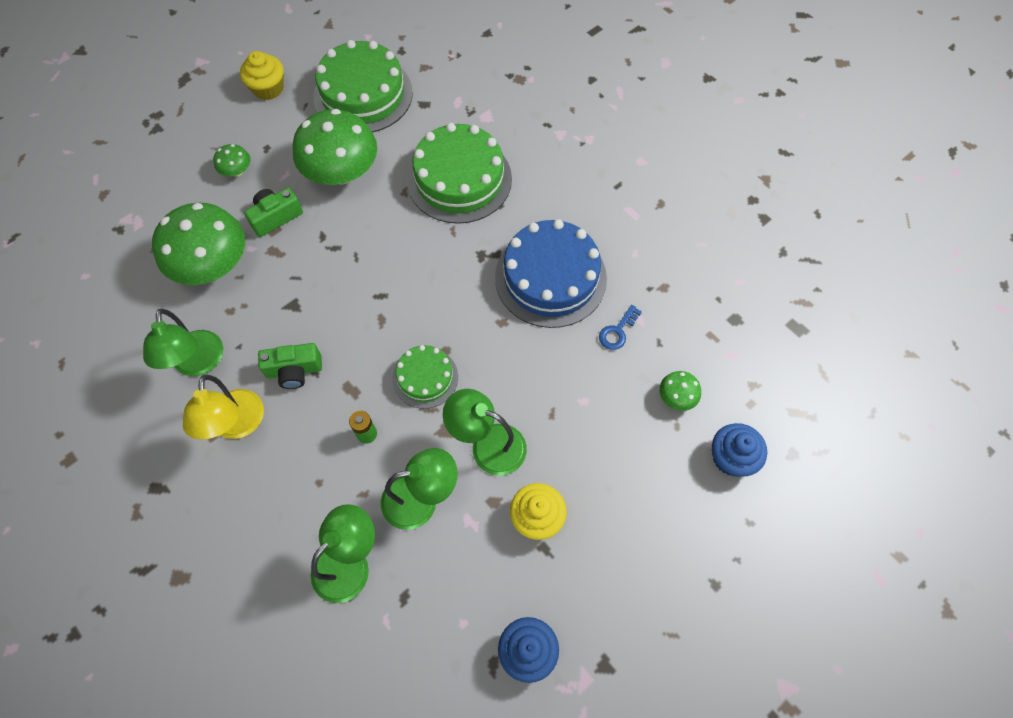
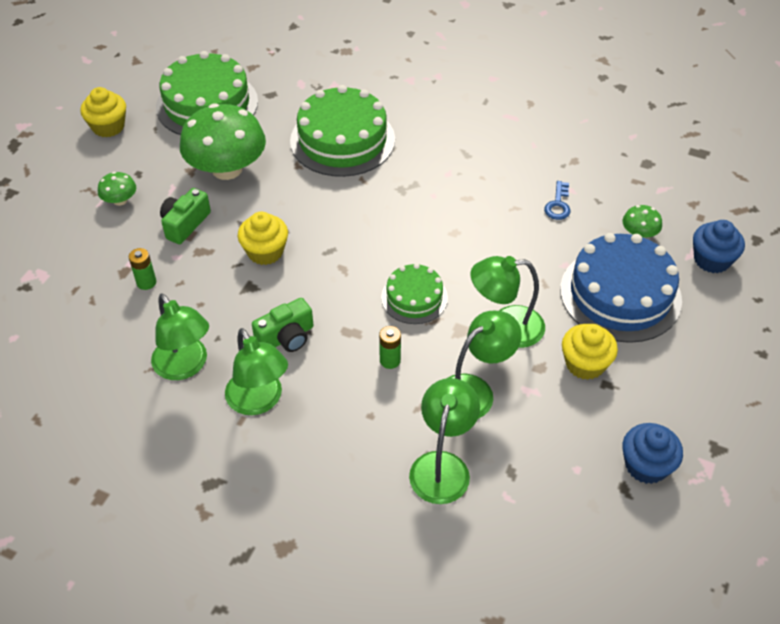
camera: 25 degrees left, 15 degrees down
green mushroom [152,203,245,285] -> green battery [129,248,156,290]
yellow lamp [183,375,264,439] -> green lamp [225,328,288,415]
blue cake [495,219,607,328] -> blue cake moved to [560,233,682,343]
none -> yellow cupcake [237,212,288,265]

